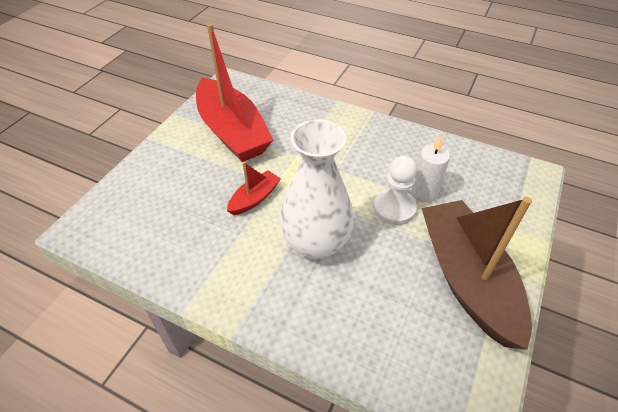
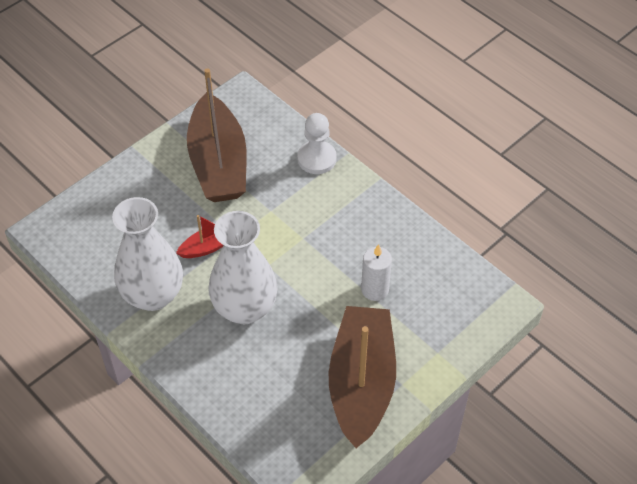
camera: 20 degrees right, 5 degrees up
red boat [196,23,273,162] -> brown boat [187,68,247,202]
white pawn [374,156,417,225] -> white pawn moved to [297,113,337,174]
none -> white vase [112,197,183,311]

